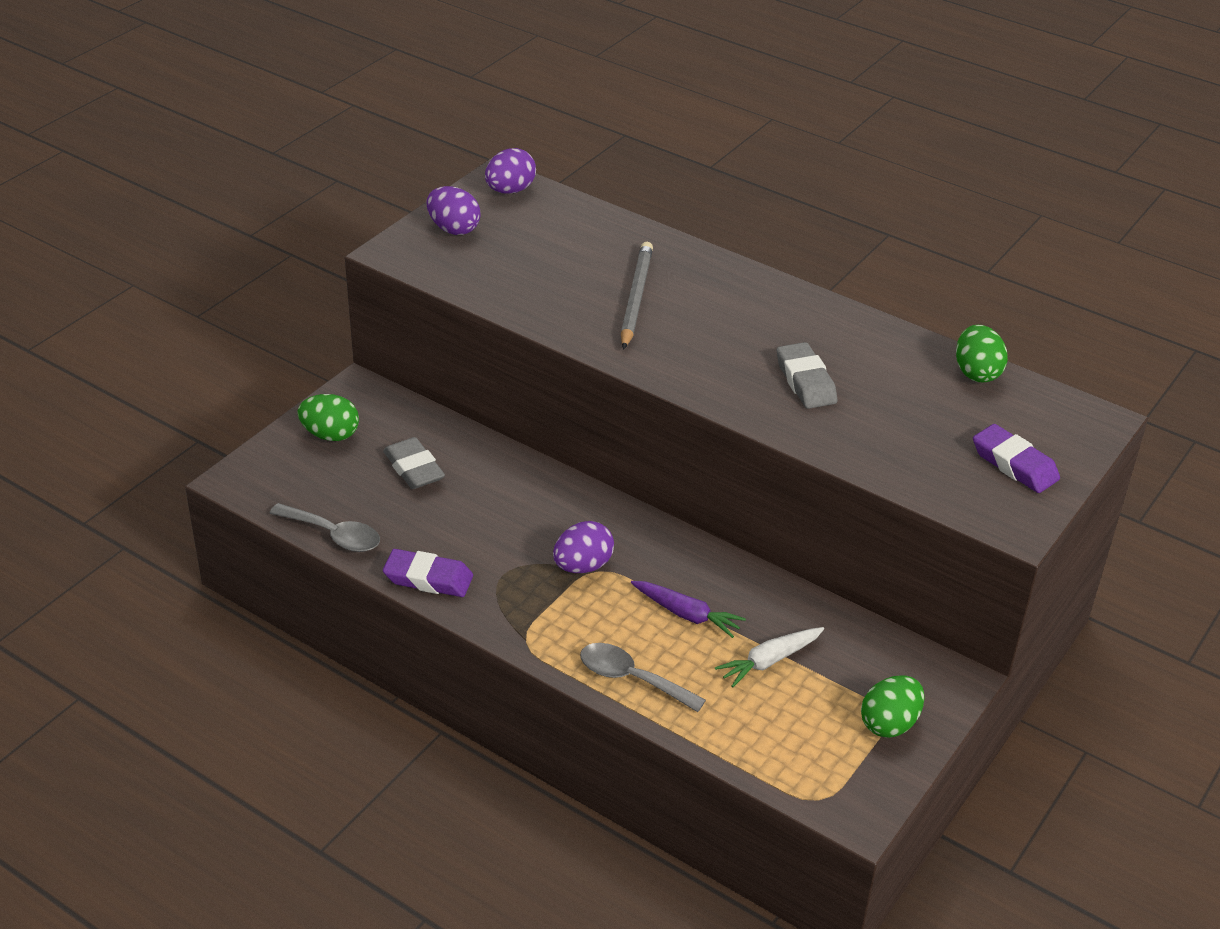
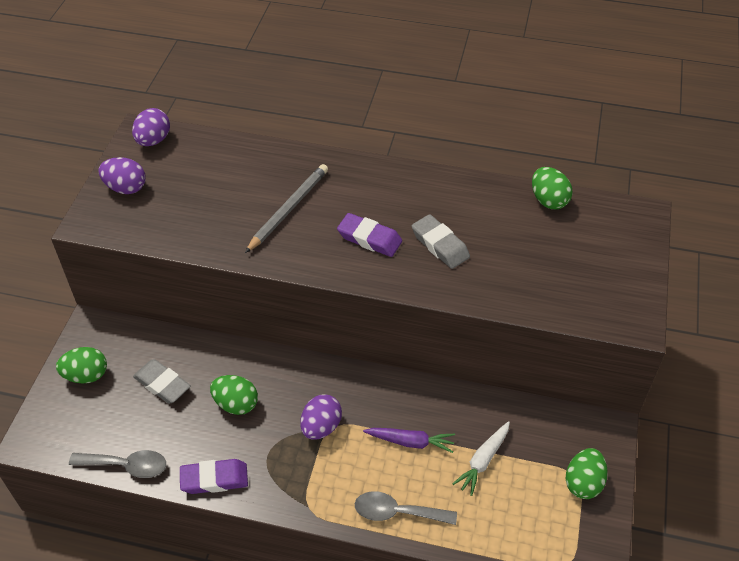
camera: 20 degrees left, 10 degrees up
grey pencil [621,242,653,350] -> grey pencil turned 45 degrees clockwise [245,164,328,253]
purple eraser [973,424,1060,493] -> purple eraser moved to [337,213,402,257]
none -> green egg [210,375,258,415]

